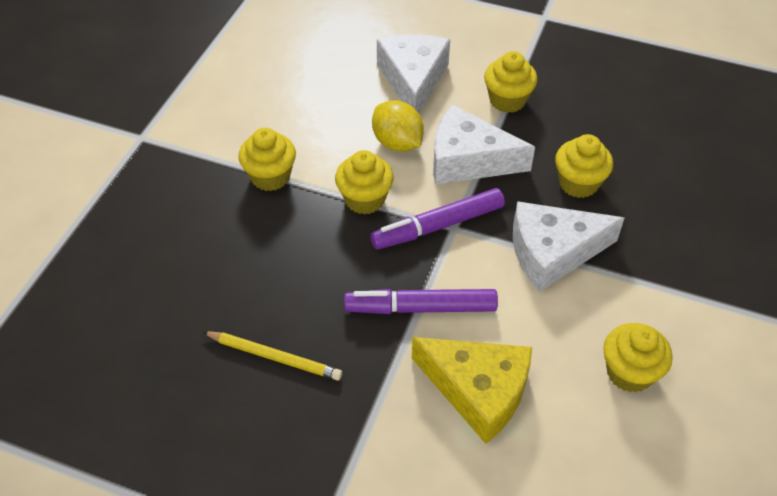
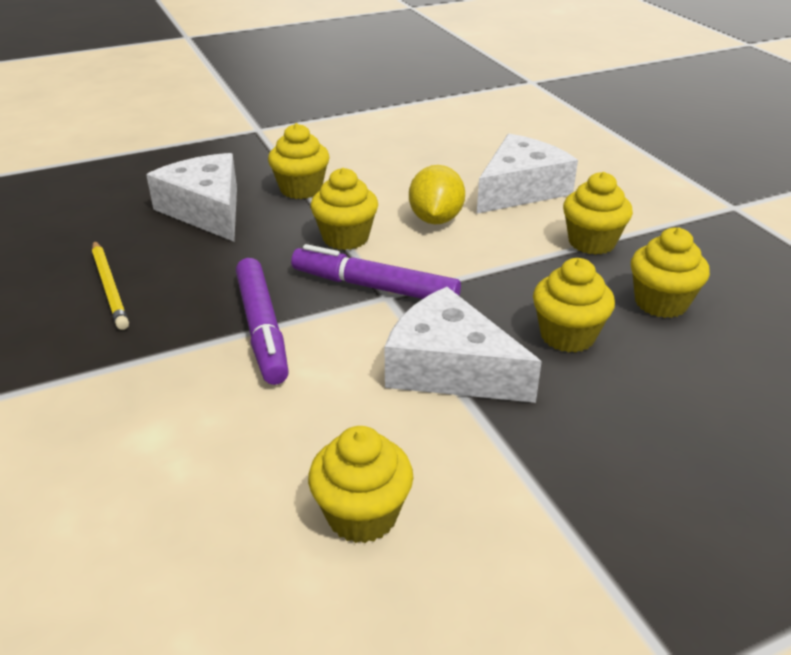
camera: 45 degrees right, 15 degrees down
purple marker [344,289,498,314] -> purple marker turned 150 degrees counterclockwise [236,258,289,385]
yellow cheese [412,337,532,444] -> none
white cheese [433,105,535,185] -> white cheese moved to [146,153,237,242]
none -> yellow cupcake [631,228,710,318]

